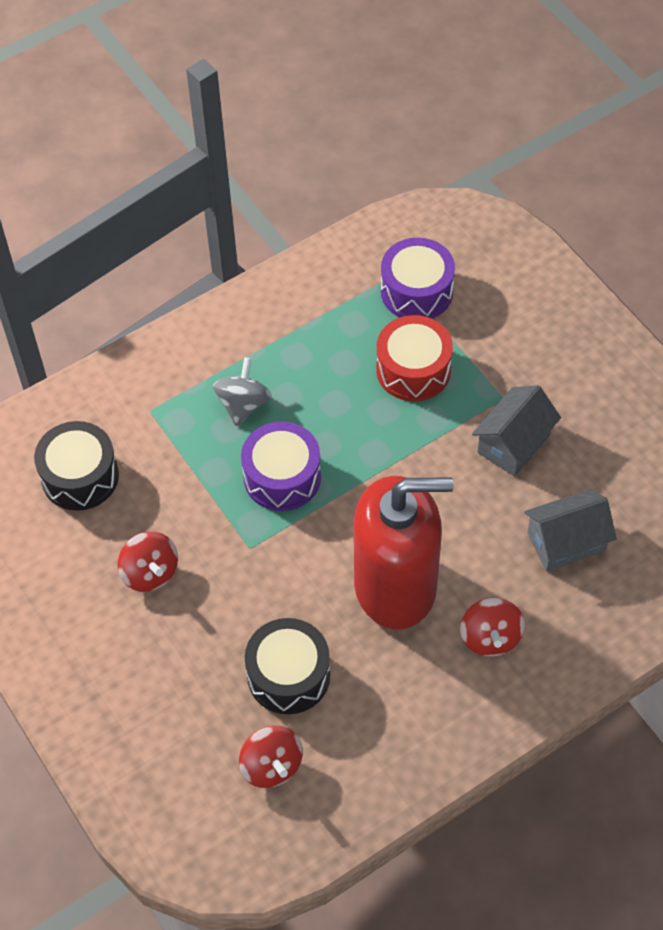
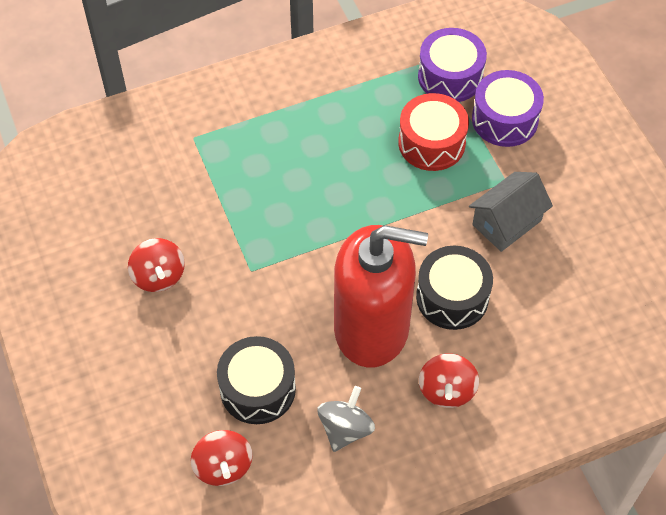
camera: 10 degrees right, 0 degrees up
black drum [34,421,119,511] -> black drum moved to [416,246,493,330]
grey spinning top [213,357,272,426] -> grey spinning top moved to [318,386,375,452]
purple drum [241,421,321,511] -> purple drum moved to [472,70,544,147]
grey house [524,489,616,572] -> none

